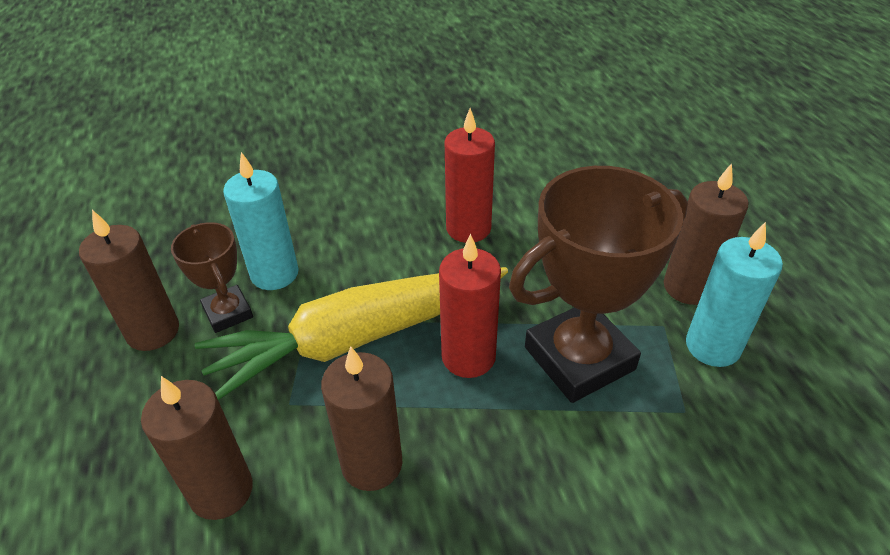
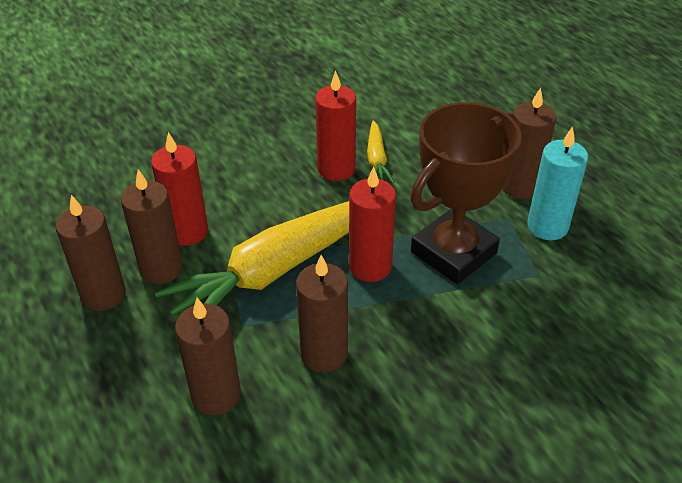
camera: 15 degrees left, 0 degrees up
brown trophy [171,222,253,333] -> brown candle [121,169,183,284]
turquoise candle [223,152,299,290] -> red candle [151,132,208,246]
none -> yellow carrot [367,120,394,183]

